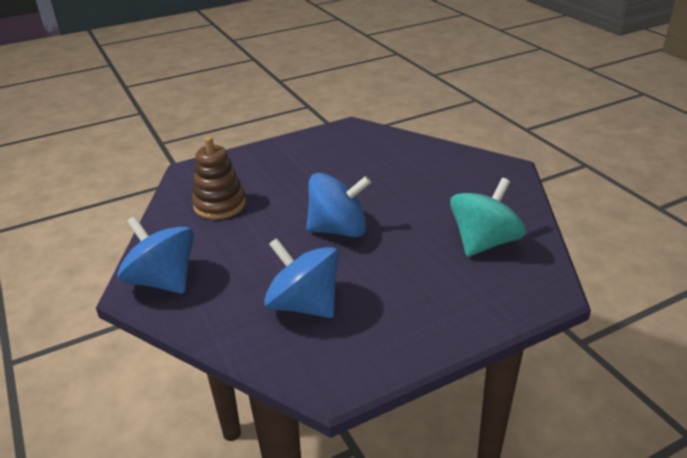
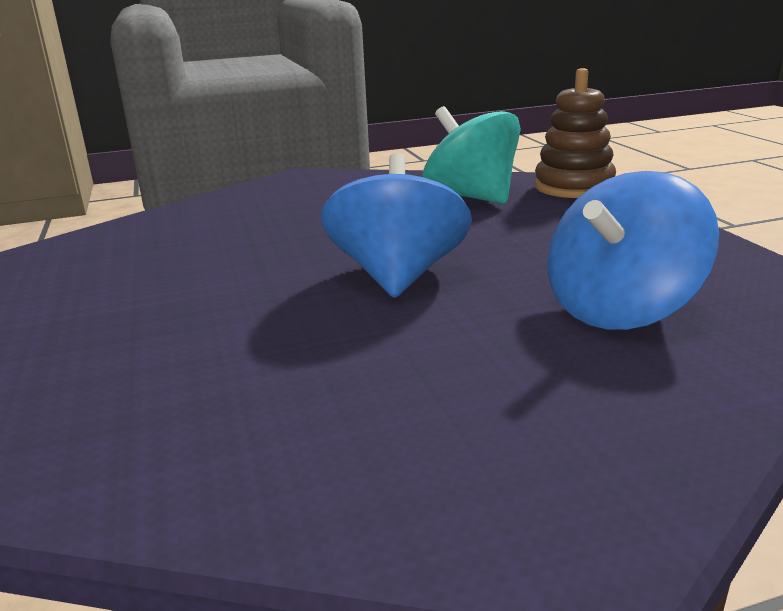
camera: 80 degrees left, 10 degrees down
blue spinning top [117,216,194,294] -> none
brown stacking toy [192,137,246,219] -> brown stacking toy moved to [534,68,616,198]

